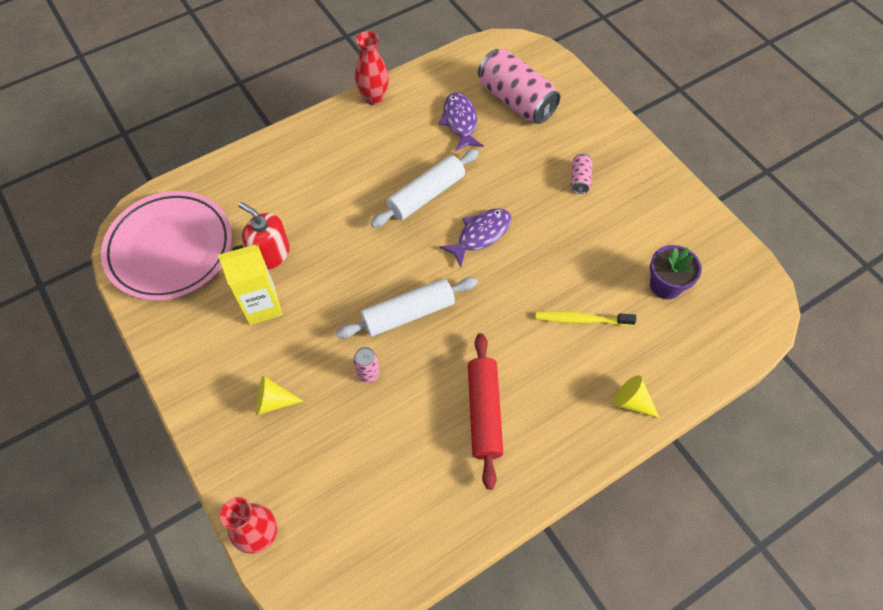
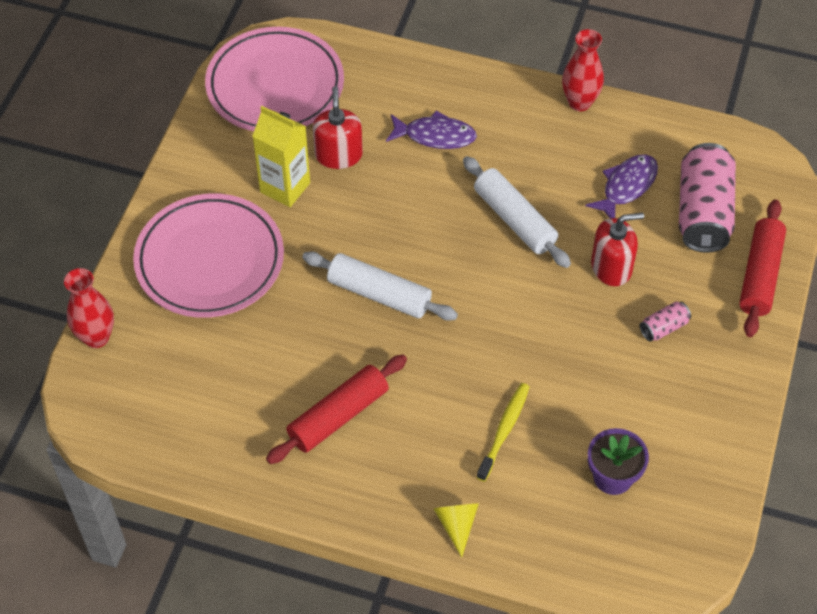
camera: 50 degrees right, 5 degrees down
yellow cone [256,376,303,415] -> pink plate [133,194,284,318]
pink can [353,347,380,383] -> none
white rolling pin [371,149,479,228] -> white rolling pin turned 45 degrees clockwise [463,156,571,268]
purple fish [440,208,511,267] -> purple fish moved to [386,111,477,149]
yellow toothbrush [535,311,636,326] -> yellow toothbrush turned 60 degrees clockwise [476,383,529,482]
none -> red soap dispenser [591,213,644,286]
none -> red rolling pin [739,199,786,337]

